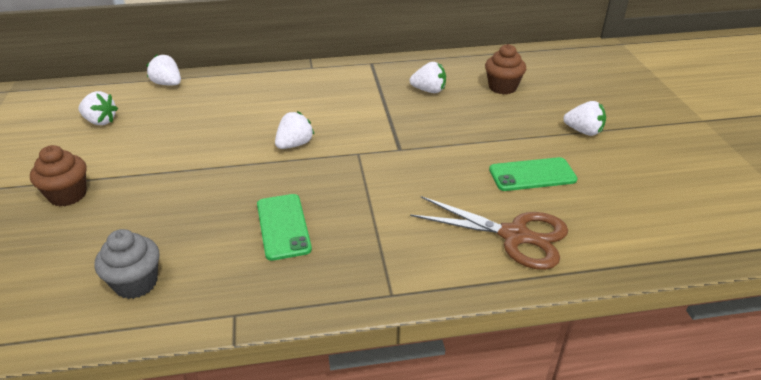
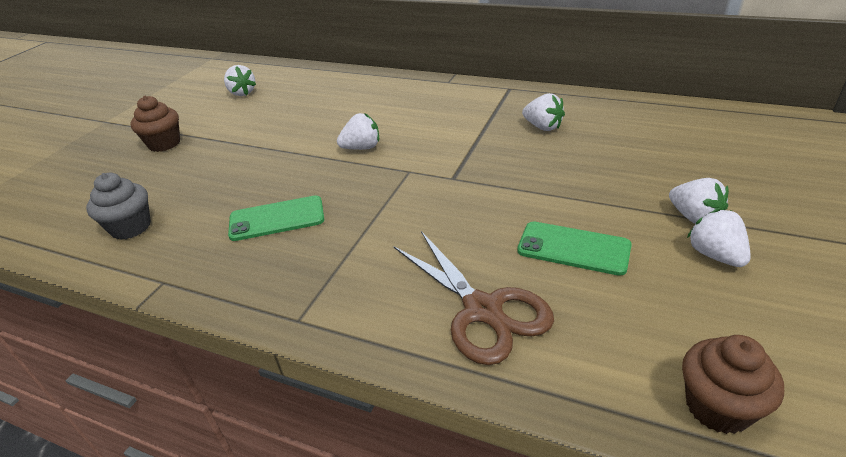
camera: 35 degrees right, 0 degrees up
white strawberry [146,54,181,85] -> white strawberry moved to [687,209,751,267]
green phone [257,194,312,261] -> green phone turned 60 degrees clockwise [228,195,324,241]
brown cupcake [485,44,526,94] -> brown cupcake moved to [682,335,784,434]

